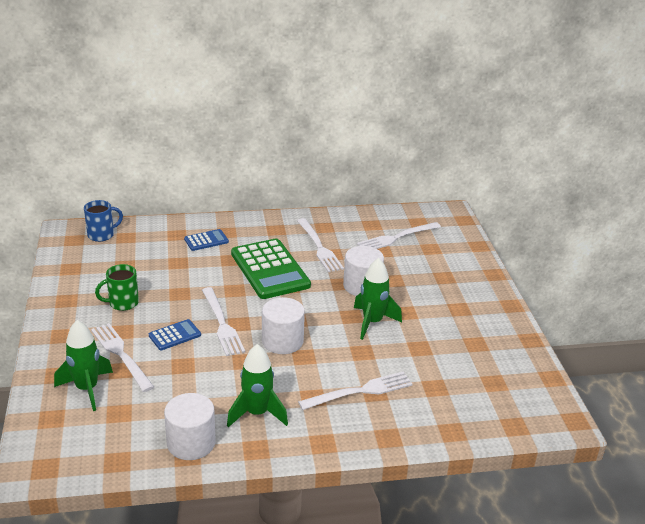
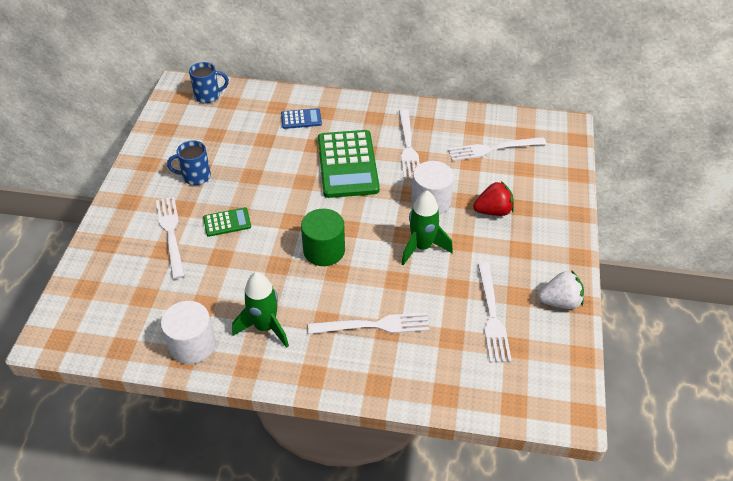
camera: 20 degrees right, 15 degrees up
green rocket [54,320,113,411] -> none
green mug [95,264,139,311] -> blue mug [167,141,211,185]
blue calculator [149,319,201,350] -> green calculator [203,207,251,237]
white fork [202,287,245,356] -> white fork moved to [478,263,512,363]
white cylinder [262,297,305,354] -> green cylinder [301,209,345,266]
none -> red strawberry [473,181,514,216]
none -> white strawberry [538,270,584,309]

